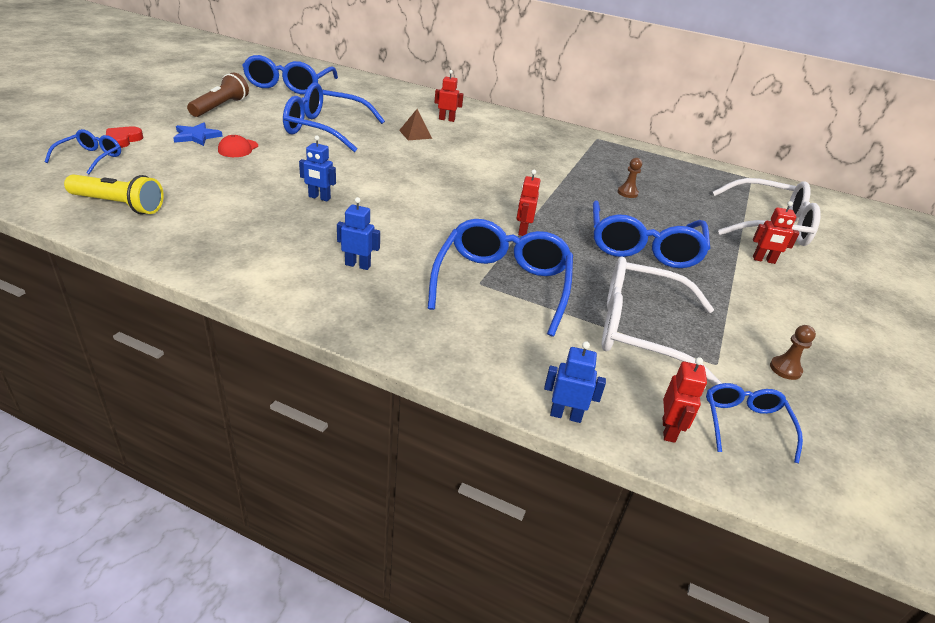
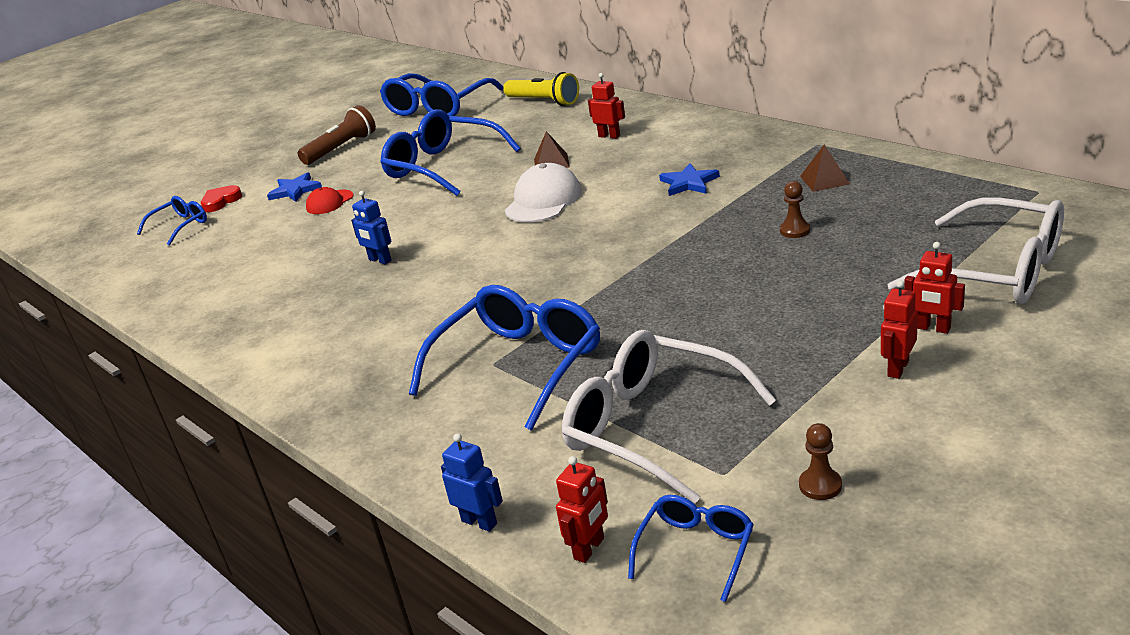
camera: 30 degrees right, 5 degrees down
yellow flashlight [64,174,164,214] -> yellow flashlight moved to [503,72,579,106]
blue robot [337,197,380,270] -> none
red robot [516,170,540,236] -> red robot moved to [881,280,918,379]
blue glasses [593,200,710,268] -> none
none -> white cap [505,163,582,223]
none -> blue star [659,163,720,196]
none -> brown pyramid [800,144,850,192]

